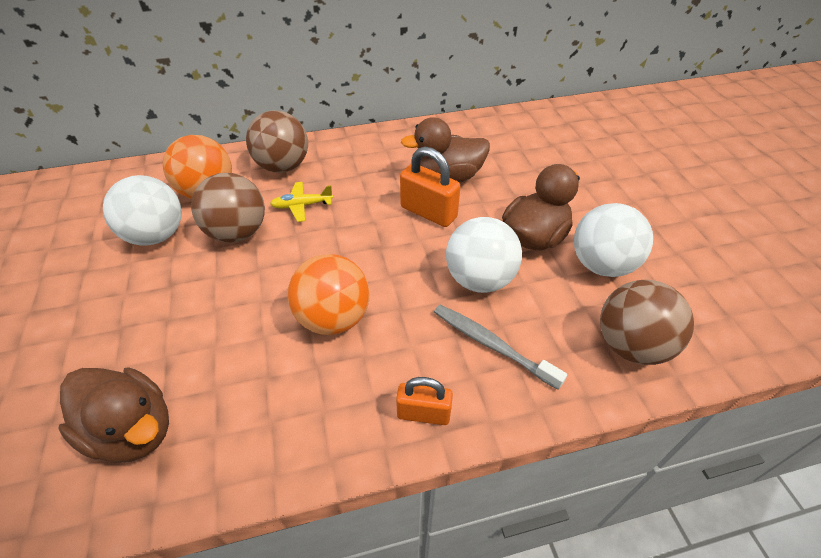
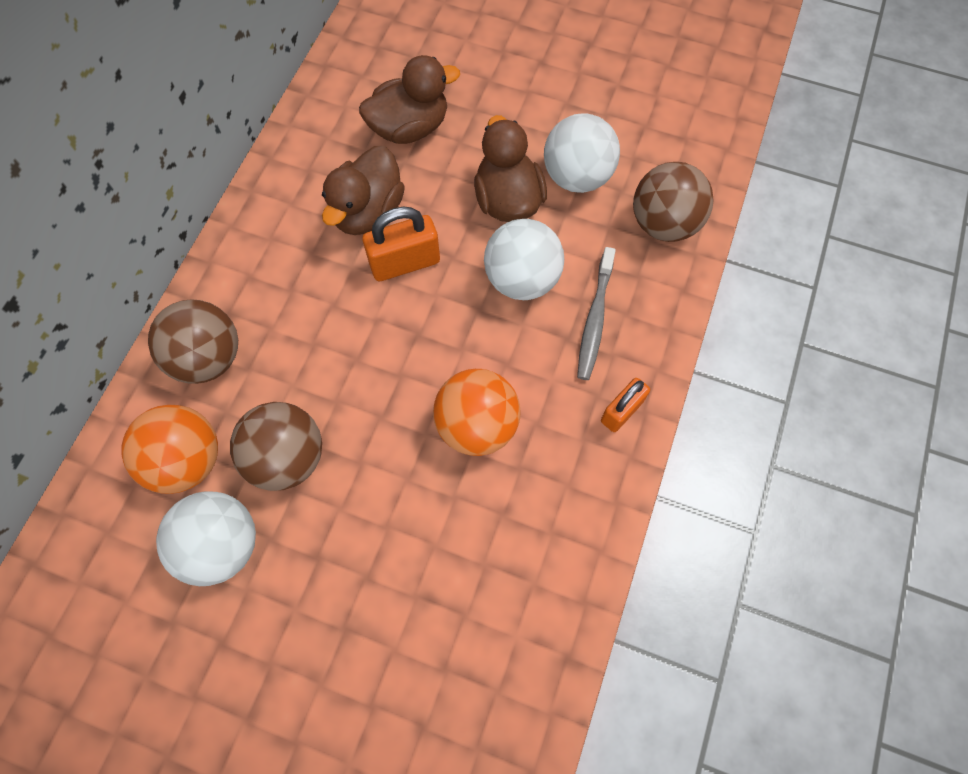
camera: 55 degrees left, 20 degrees up
brown duck [58,367,169,463] -> brown duck moved to [359,55,460,144]
yellow plane [270,182,333,222] -> none
grey toothbrush [434,305,567,390] -> grey toothbrush turned 60 degrees counterclockwise [577,247,616,380]

